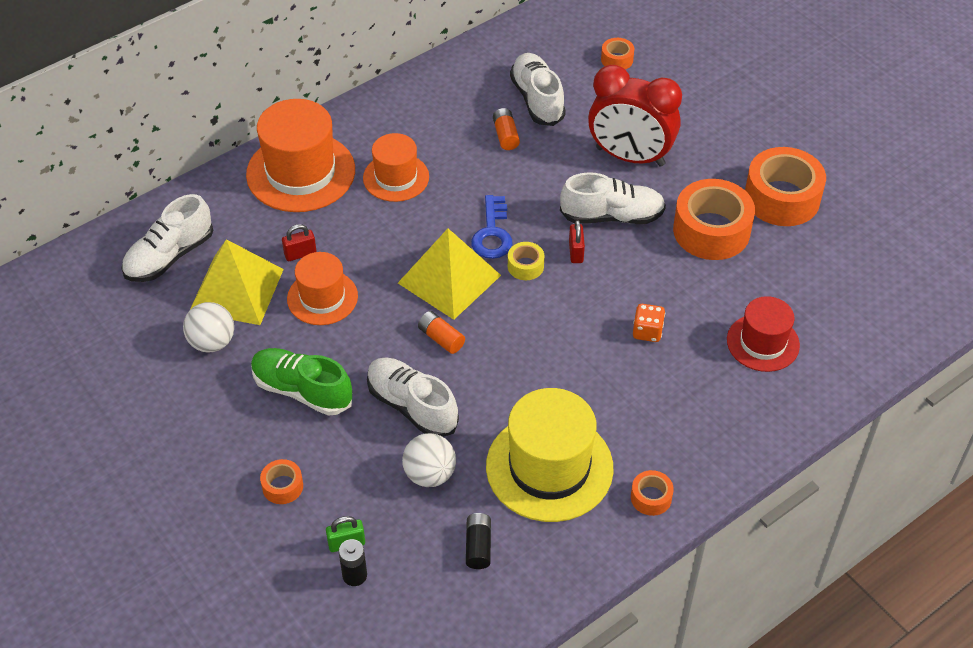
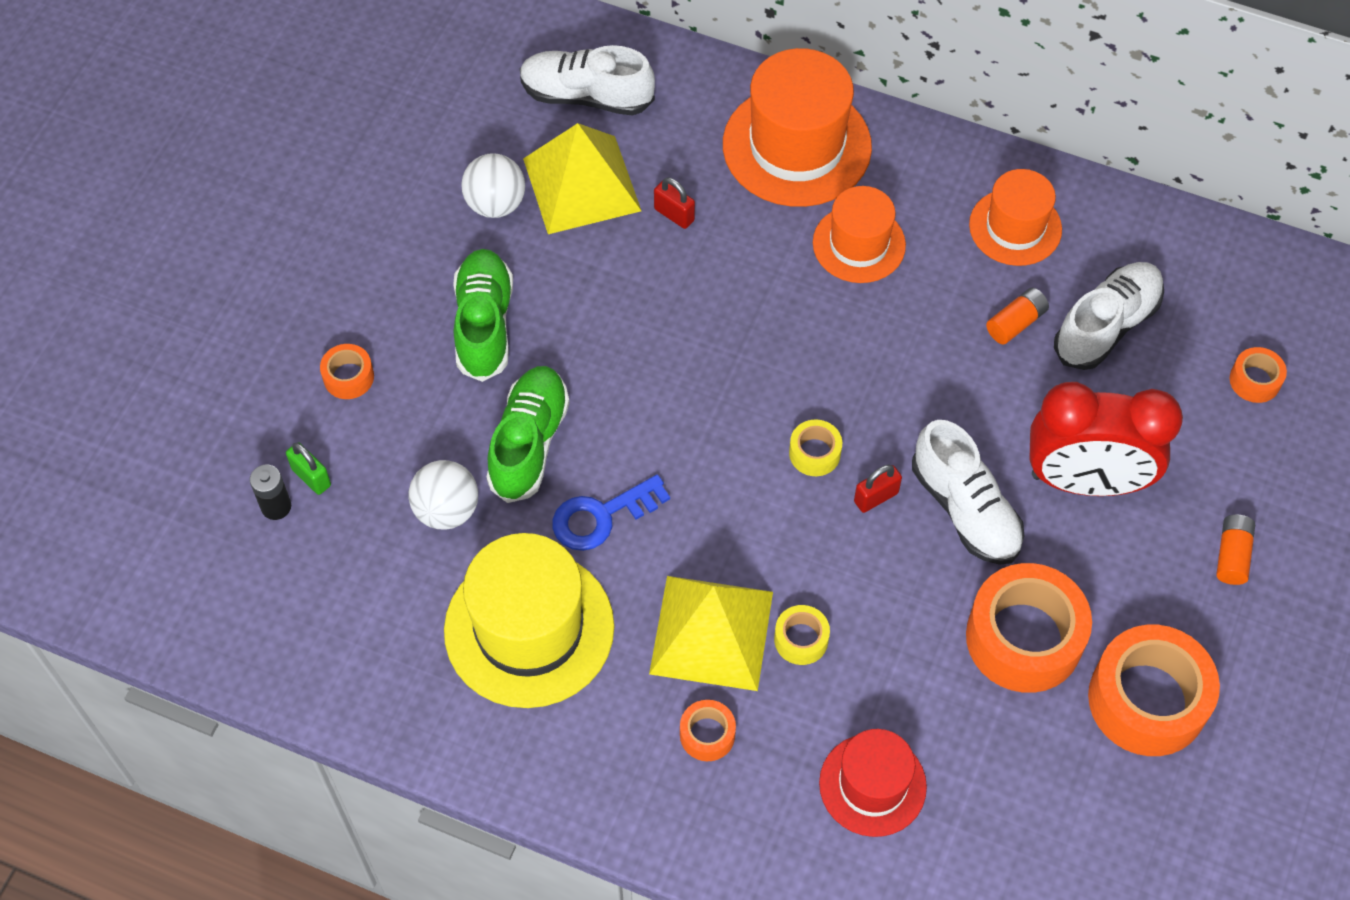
camera: 60 degrees right, 10 degrees up
orange hat [287,252,358,325] -> orange hat moved to [969,169,1062,266]
white shoe [367,358,459,437] -> green shoe [486,366,570,503]
yellow pyramid [398,228,501,320] -> yellow pyramid moved to [649,576,773,691]
orange battery [418,311,465,354] -> orange battery moved to [1216,515,1255,585]
black battery [466,513,491,569] -> none
blue key [471,195,513,259] -> blue key moved to [552,474,670,551]
red clock [588,65,682,167] -> red clock turned 75 degrees counterclockwise [1029,382,1183,496]
orange tape [631,470,674,516] -> orange tape moved to [680,700,736,761]
orange dice [633,304,665,342] -> yellow tape [774,605,830,665]

